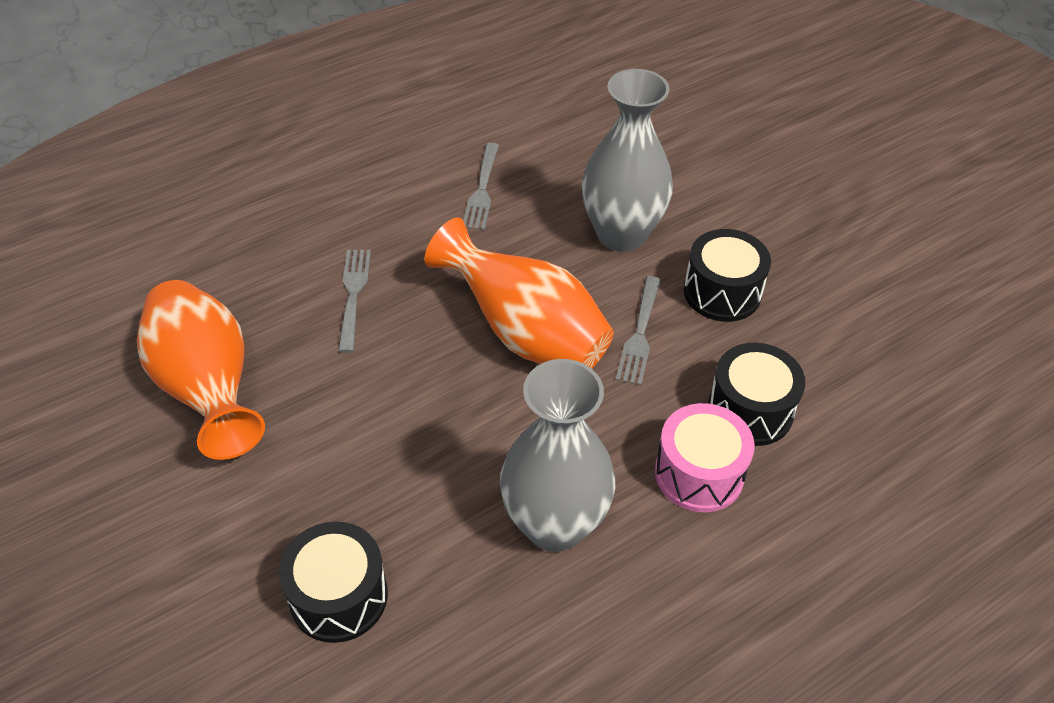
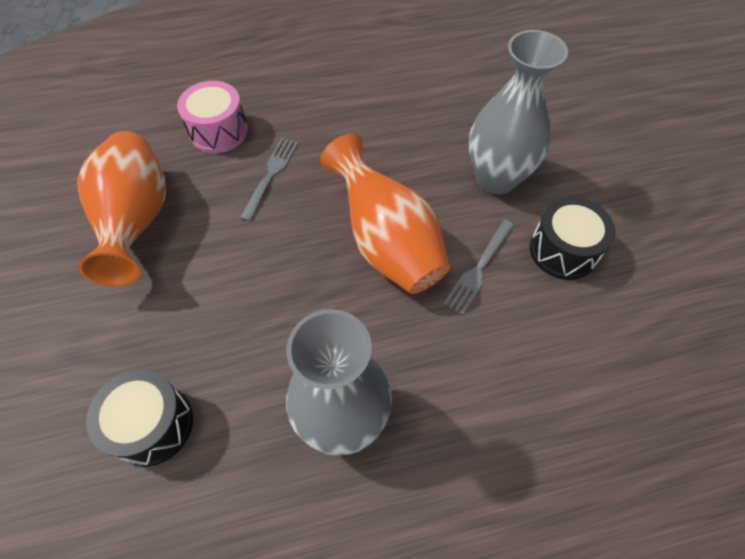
camera: 20 degrees right, 10 degrees up
grey fork [463,143,499,230] -> none
pink drum [655,403,755,512] -> pink drum moved to [177,81,248,153]
black drum [708,343,805,446] -> none

